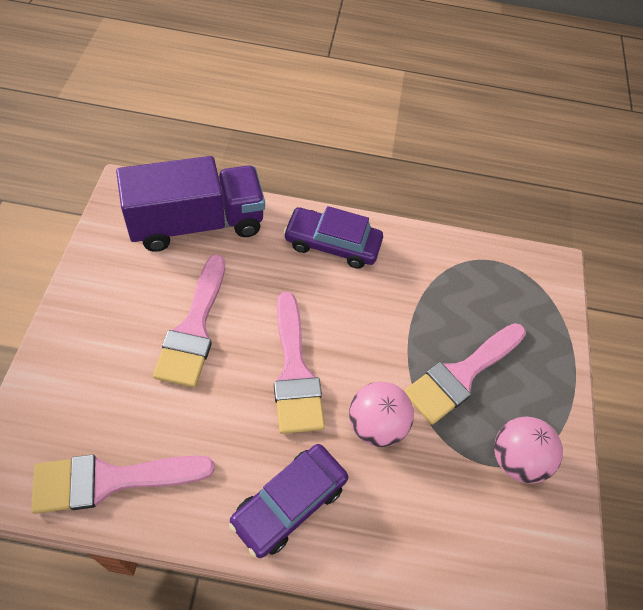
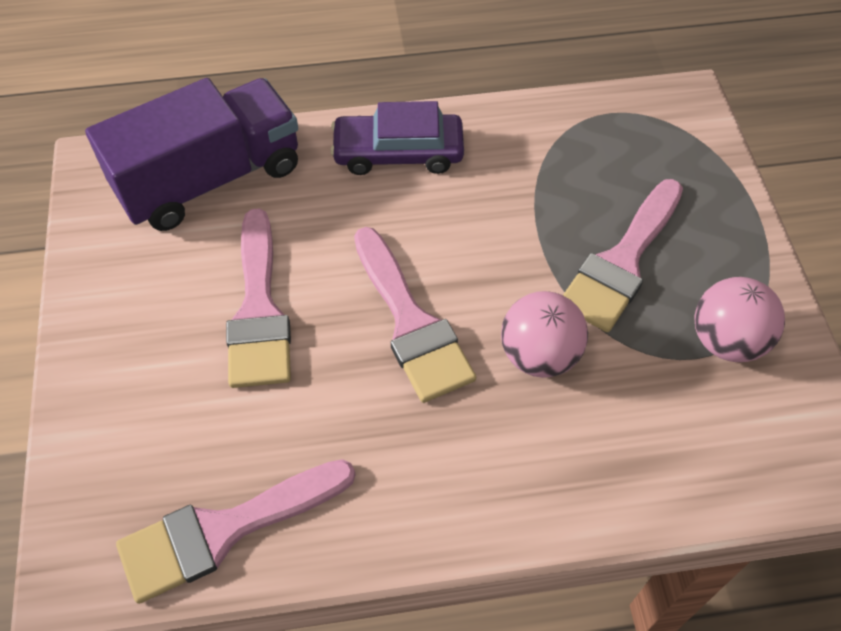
camera: 10 degrees left, 0 degrees up
purple car [229,444,348,558] -> none

